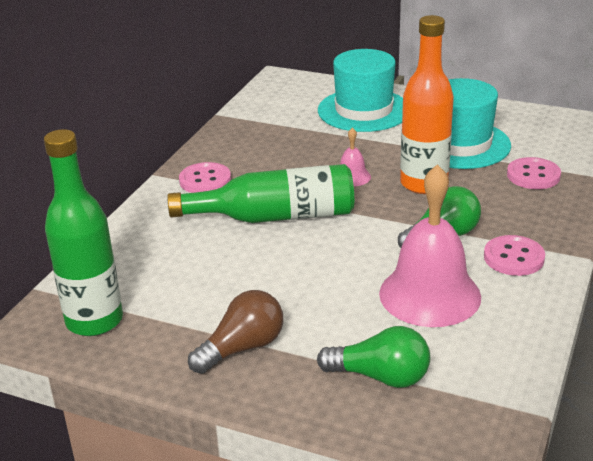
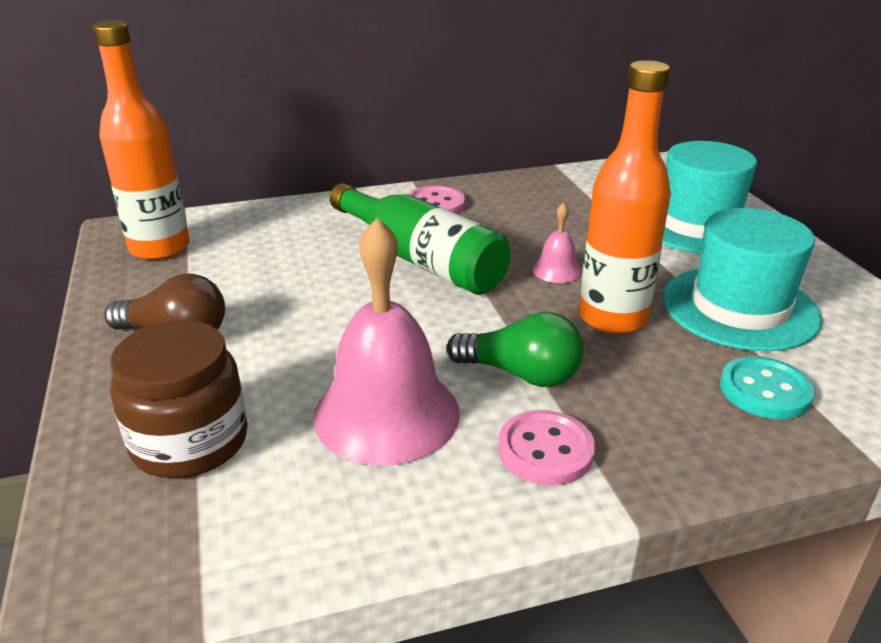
camera: 50 degrees right, 0 degrees up
green bottle [44,129,123,336] -> orange bottle [92,20,190,260]
green light bulb [317,326,430,388] -> brown jar [110,320,248,478]
pink button [507,157,561,189] -> turquoise button [720,356,815,419]

